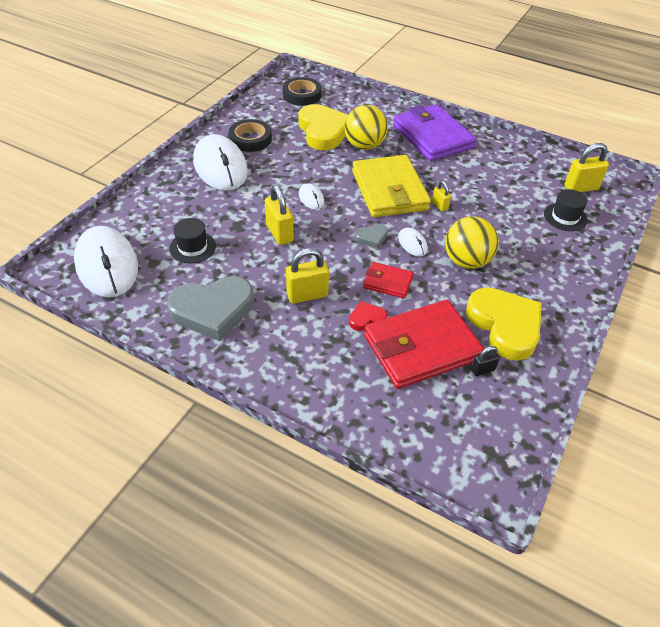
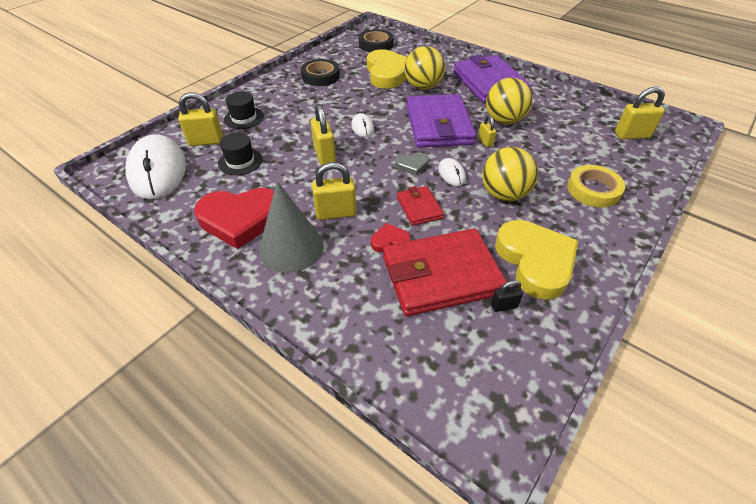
camera: 10 degrees right, 0 degrees up
grey heart [167,276,254,341] -> red heart [194,188,274,249]
white mouse [193,134,248,191] -> none
yellow wallet [352,155,431,217] -> purple wallet [406,94,476,148]
red wallet [363,262,414,299] -> red wallet turned 45 degrees clockwise [397,186,444,226]
black hat [544,189,588,231] -> black hat moved to [224,91,264,129]
none -> yellow padlock [178,92,223,146]
none -> grey cone [259,181,324,273]
none -> yellow ball [486,78,532,125]
none -> yellow tape [567,165,625,208]

